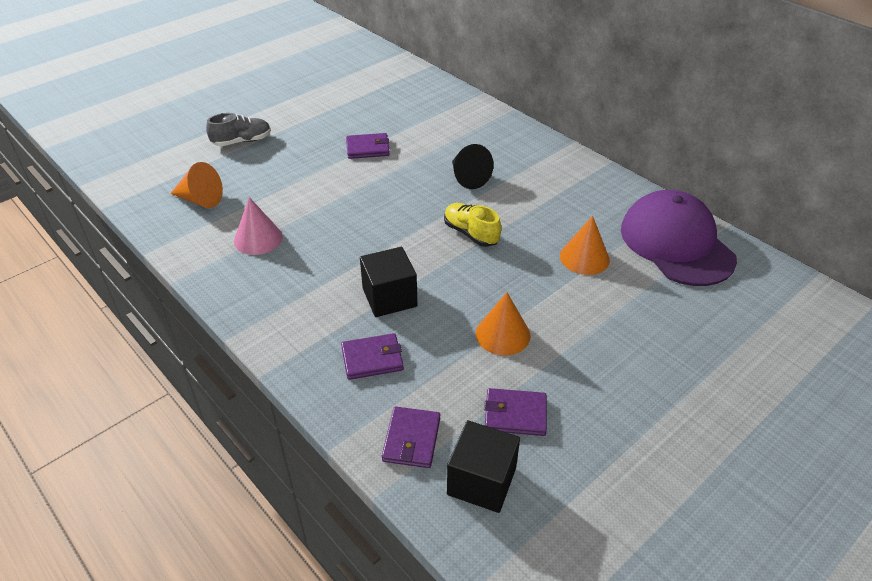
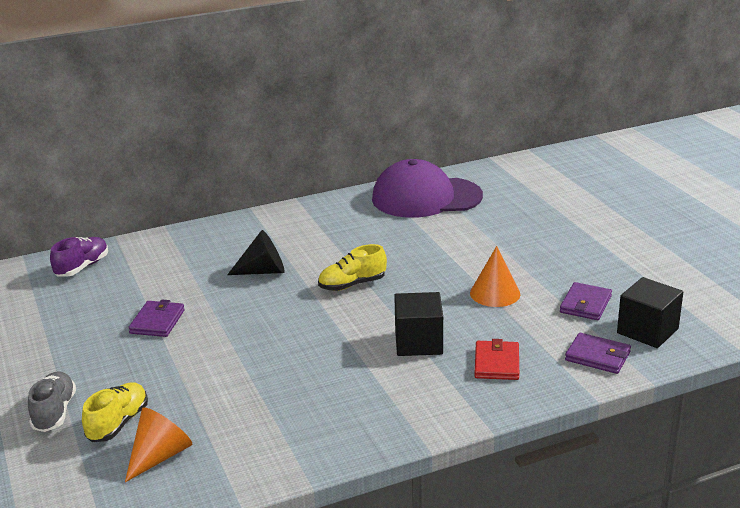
camera: 70 degrees left, 15 degrees down
pink cone [234,197,283,255] -> none
purple wallet [341,333,404,380] -> red wallet [474,339,519,380]
orange cone [560,216,610,275] -> none
none -> purple shoe [50,237,108,277]
none -> yellow shoe [82,382,148,442]

